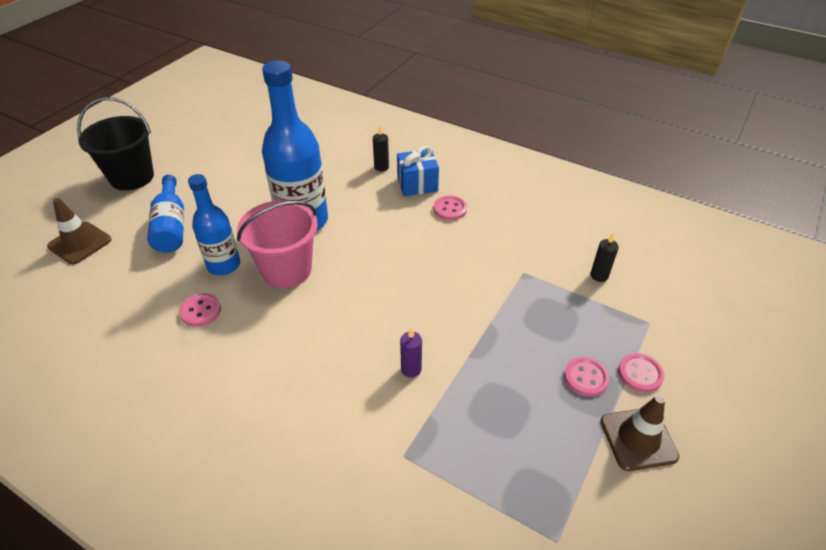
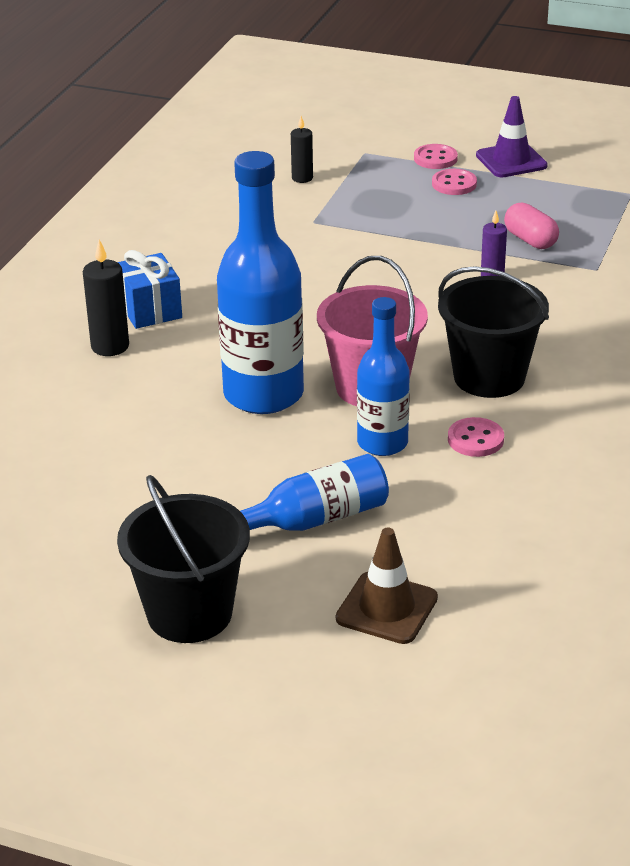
camera: 100 degrees left, 10 degrees down
black candle [373,126,389,171] -> black candle [83,239,129,356], size x1.53
pink button [434,195,467,221] -> none
brown traffic cone [600,395,679,471] -> purple traffic cone [476,96,548,177]
none -> black bucket [438,266,549,398]
none -> pink capsule [504,203,559,249]

